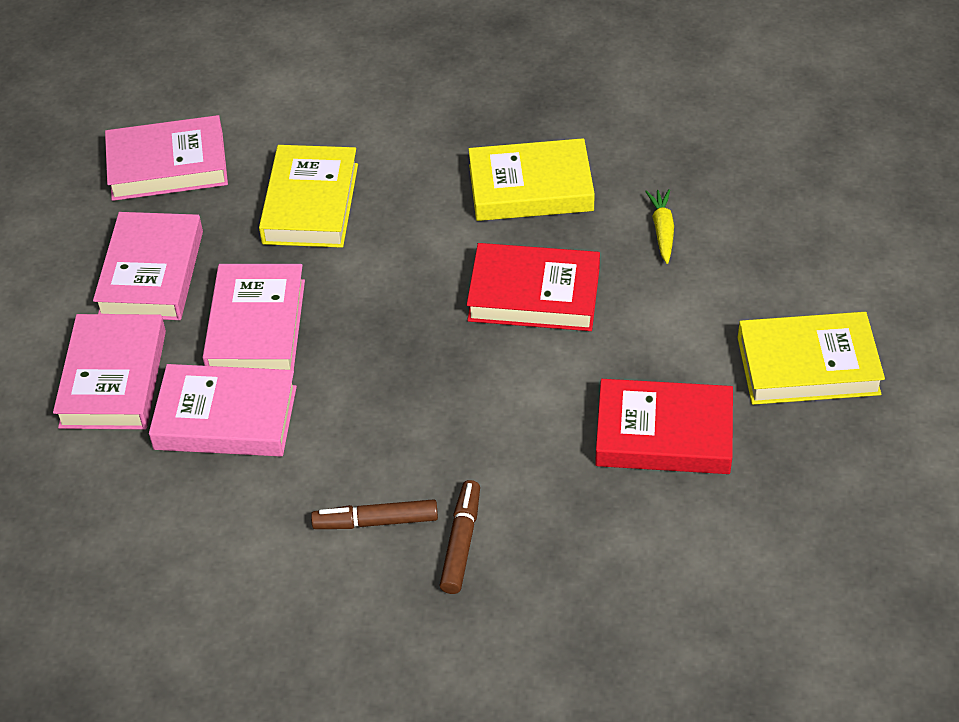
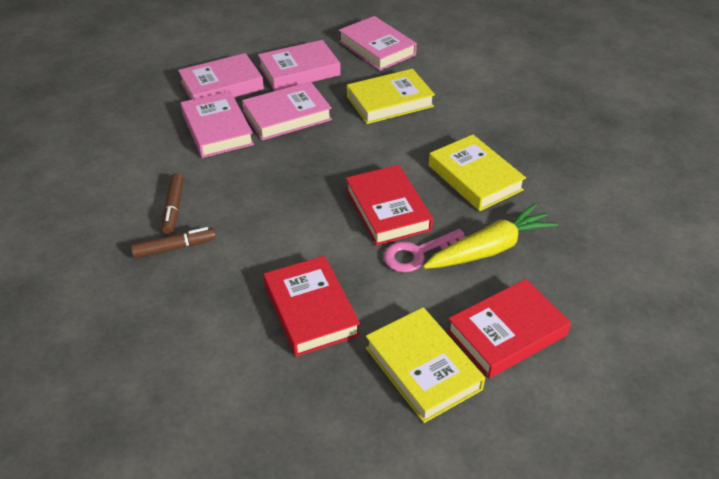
camera: 60 degrees right, 5 degrees down
brown marker [311,499,438,529] -> brown marker turned 150 degrees counterclockwise [162,173,184,234]
yellow carrot [645,189,674,264] -> yellow carrot [423,203,558,269], size x1.98
none -> pink key [384,229,465,273]
none -> red book [447,279,571,378]

